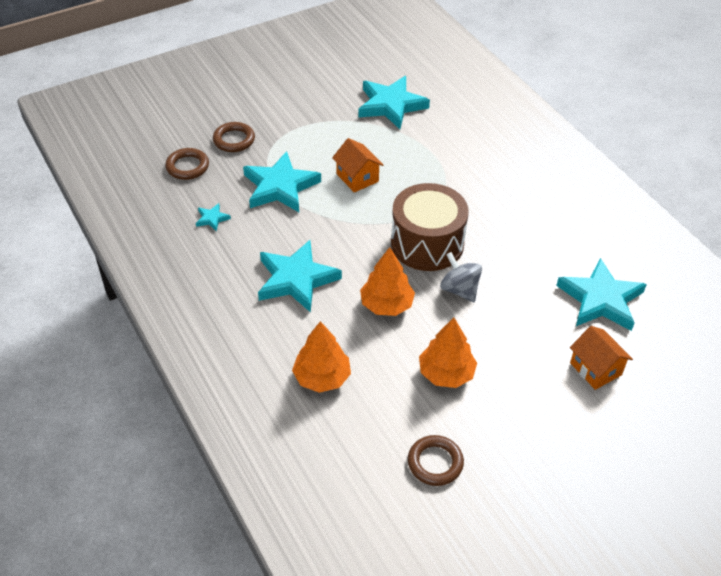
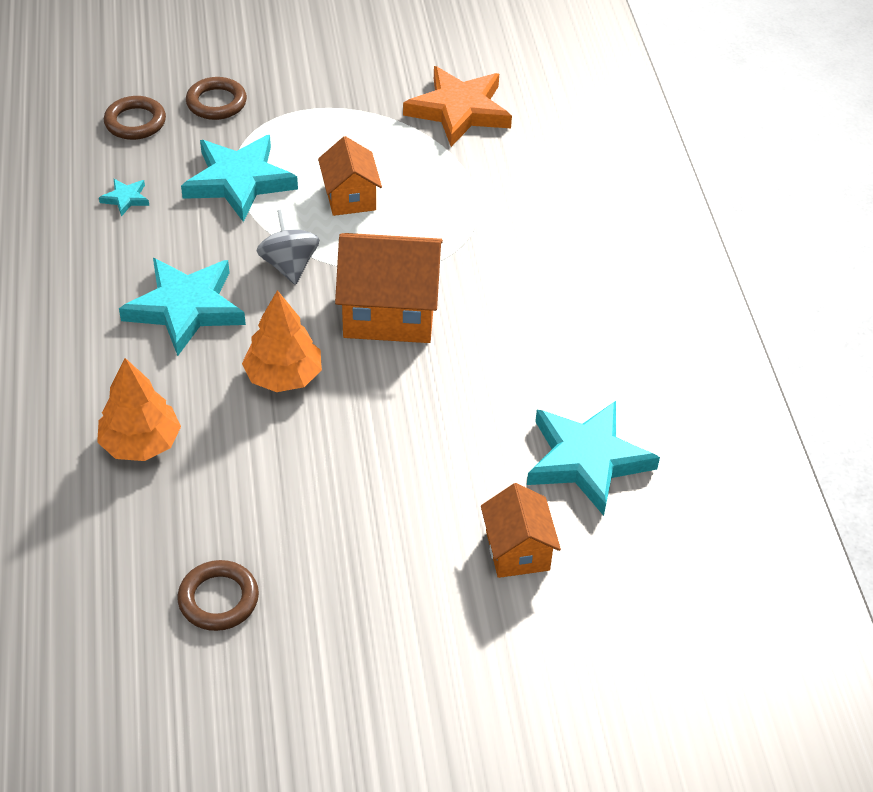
camera: 20 degrees right, 0 degrees up
turquoise star [358,76,430,129] -> orange star [403,66,512,147]
brown drum [391,183,469,271] -> orange house [335,233,443,343]
orange tree [419,318,477,388] -> none
grey spinning top [440,252,482,302] -> grey spinning top moved to [257,209,319,285]

